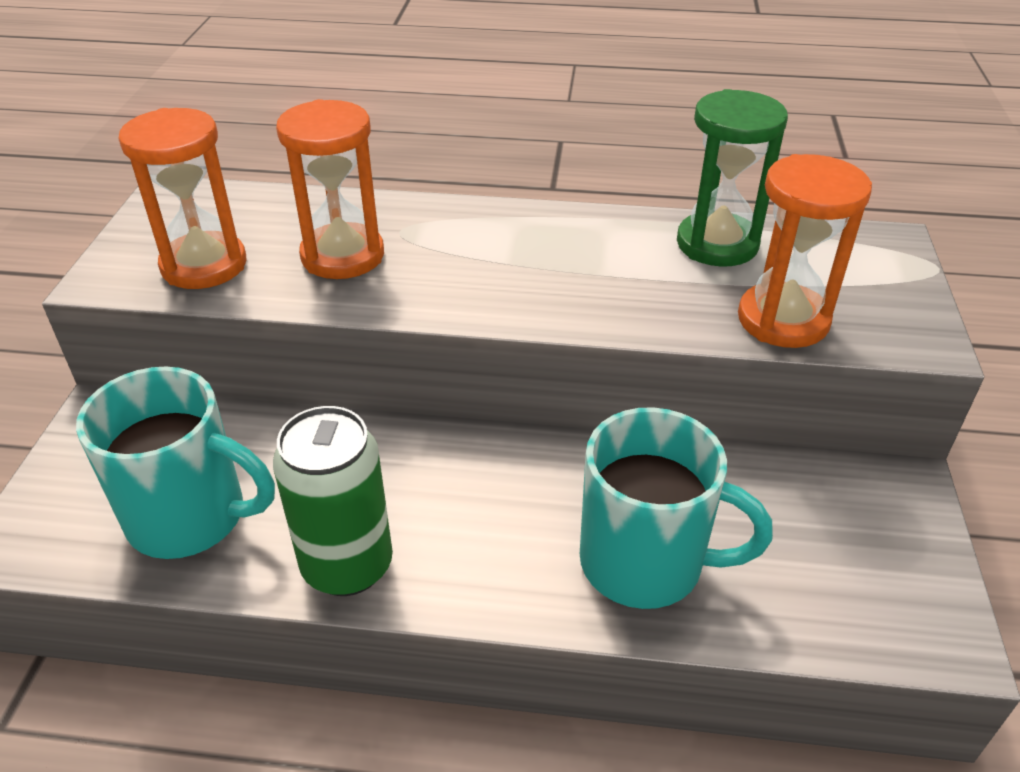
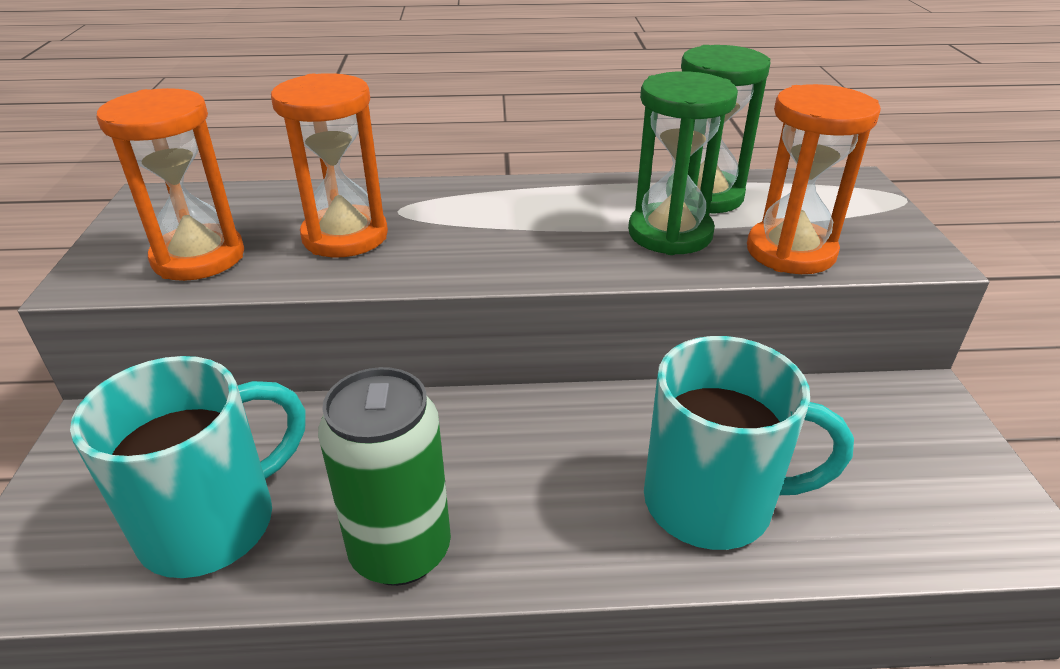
camera: 10 degrees left, 5 degrees down
turquoise mug [76,366,275,559] -> turquoise mug turned 45 degrees counterclockwise [70,356,305,578]
none -> green hourglass [628,71,738,255]

